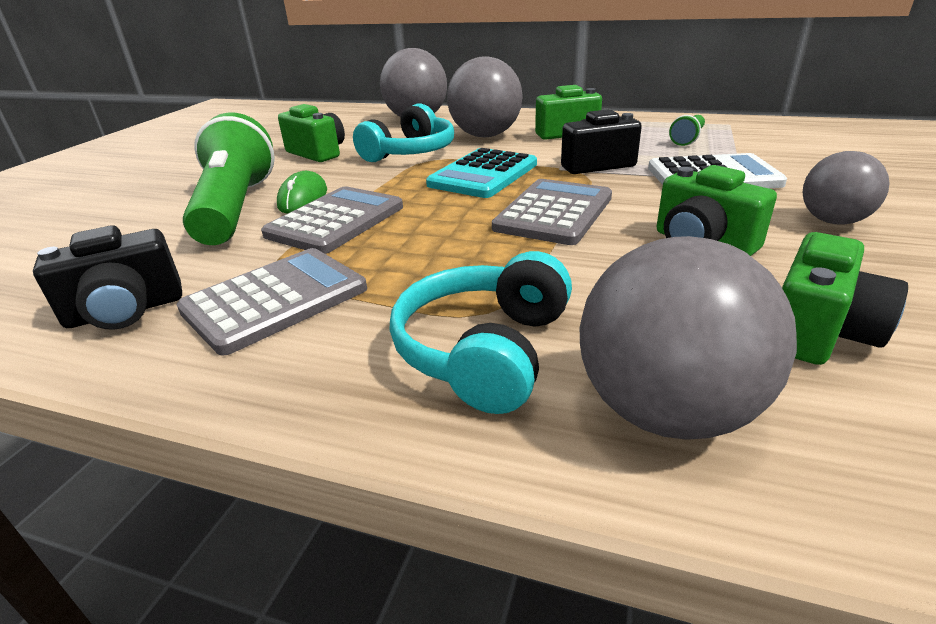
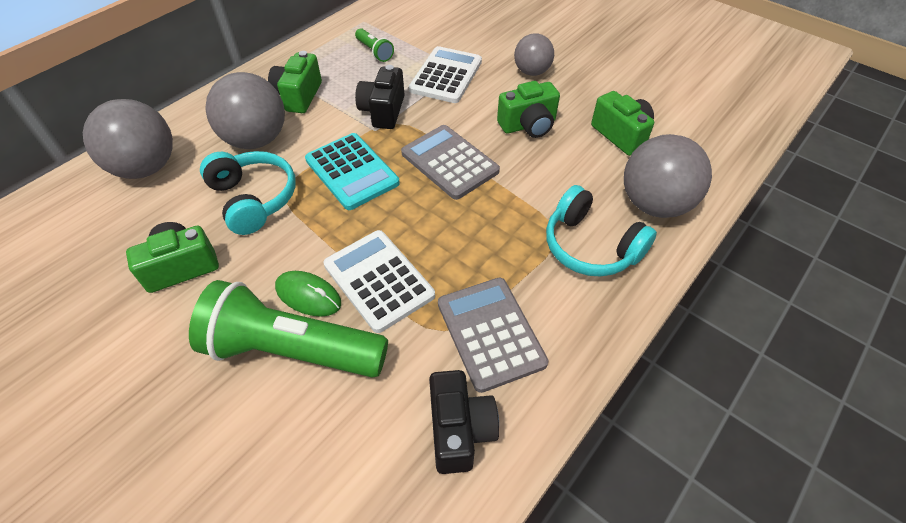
camera: 70 degrees left, 20 degrees up
grey calculator [261,186,403,254] -> white calculator [323,230,435,333]

